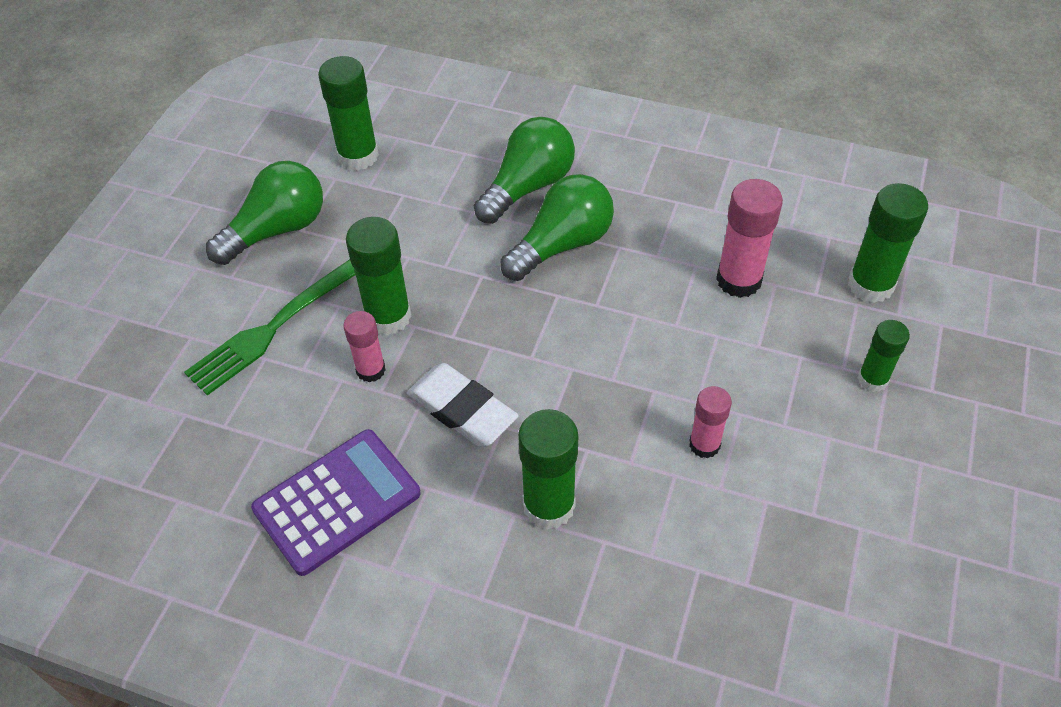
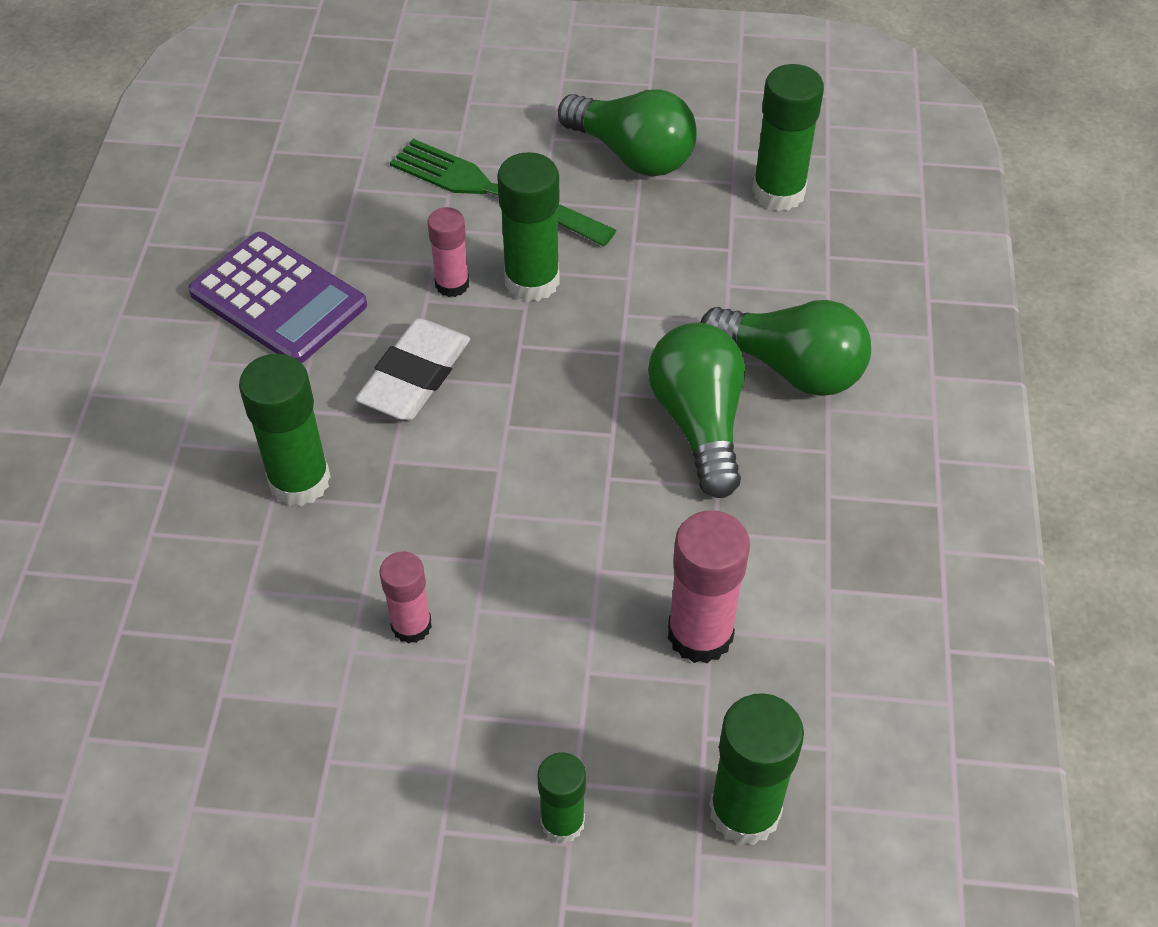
camera: 75 degrees right, 0 degrees up
green light bulb [500,174,614,281] -> green light bulb turned 135 degrees counterclockwise [648,323,745,498]

